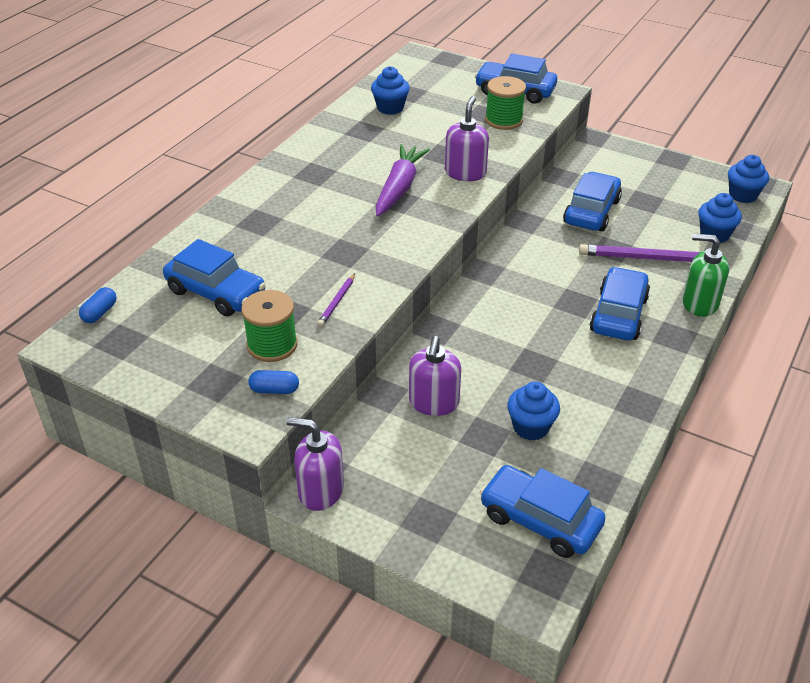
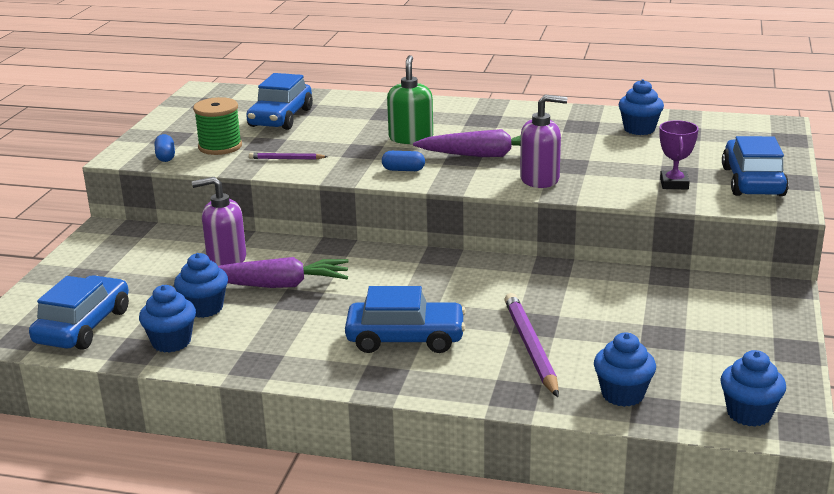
camera: 75 degrees right, 15 degrees down
blue capsule [79,287,117,323] -> blue capsule moved to [382,151,425,171]
purple soap dispenser [286,417,344,511] -> none
green spool [485,76,526,130] -> purple trophy [659,120,699,189]
blue car [563,172,622,231] -> none
green soap dispenser [683,234,729,317] -> green soap dispenser moved to [387,55,433,144]
none -> blue cupcake [139,285,196,353]
none -> purple carrot [218,257,349,288]

